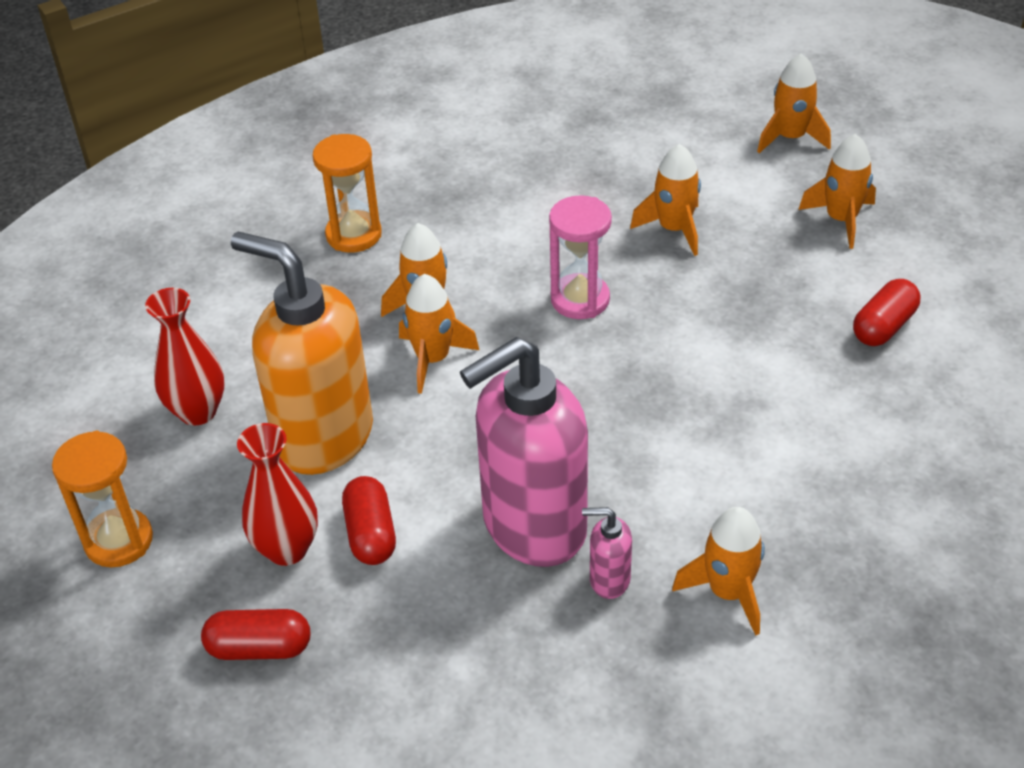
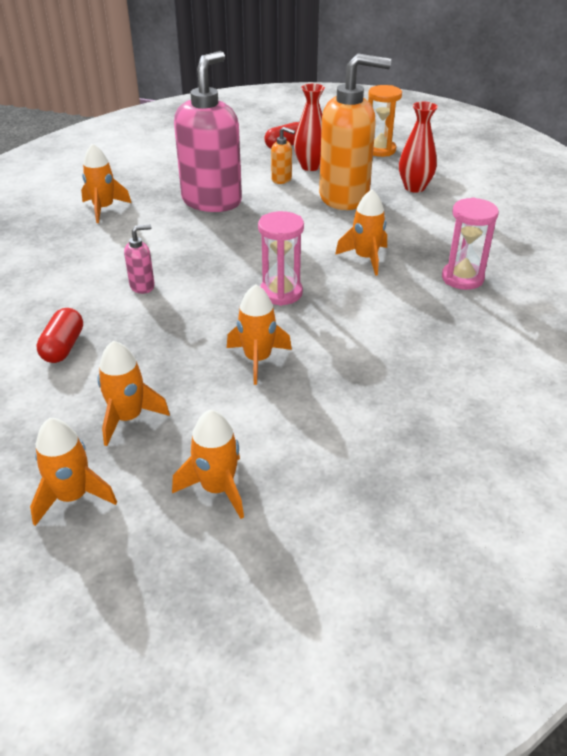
camera: 145 degrees right, 5 degrees down
orange hourglass [313,134,382,253] -> pink hourglass [442,197,499,290]
red capsule [342,476,396,565] -> orange soap dispenser [271,127,295,184]
orange rocket [399,274,479,394] -> orange rocket moved to [30,418,117,526]
pink soap dispenser [582,507,632,599] -> pink soap dispenser moved to [124,225,155,294]

